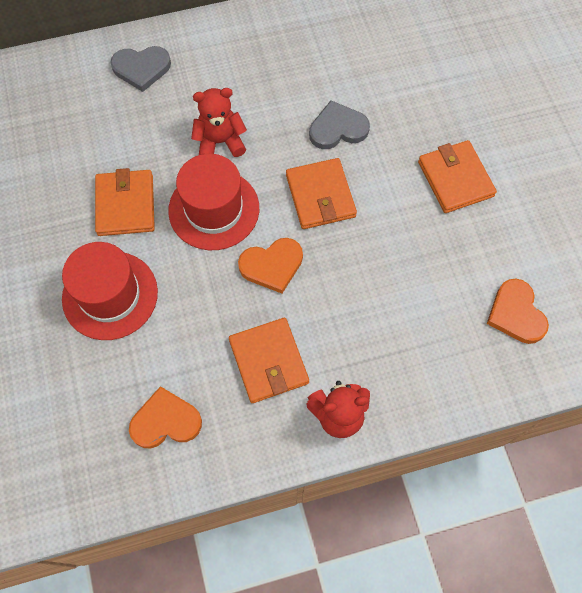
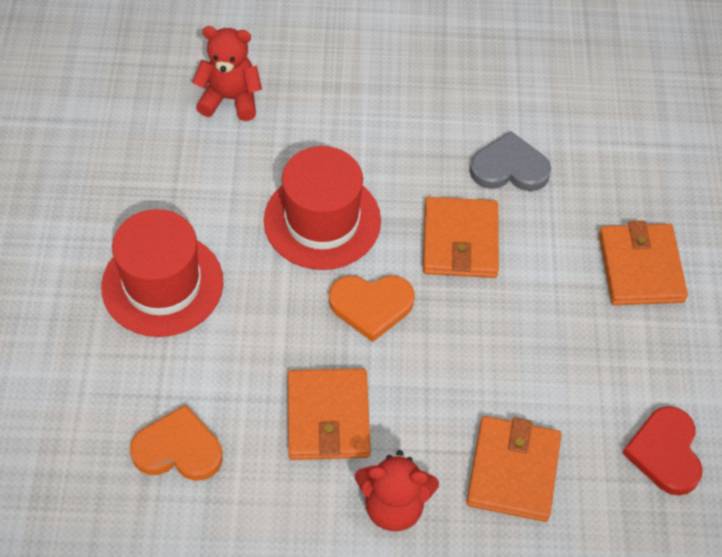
camera: 15 degrees right, 10 degrees down
orange wallet [95,168,155,236] -> orange wallet moved to [467,416,561,522]
grey heart [110,46,171,92] -> none
red teddy bear [191,88,247,157] -> red teddy bear moved to [192,26,262,121]
orange heart [487,279,549,344] -> red heart [622,406,703,496]

